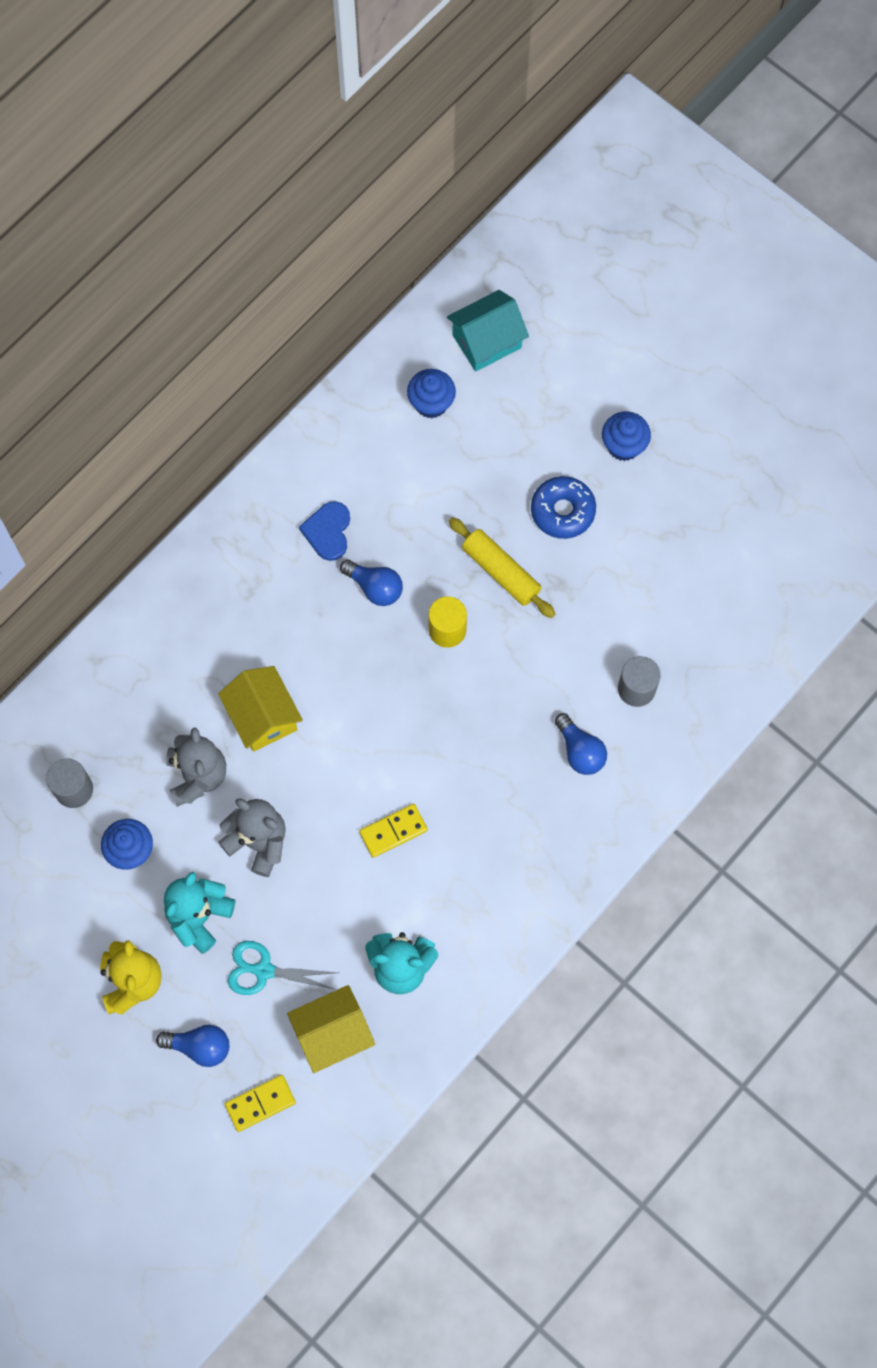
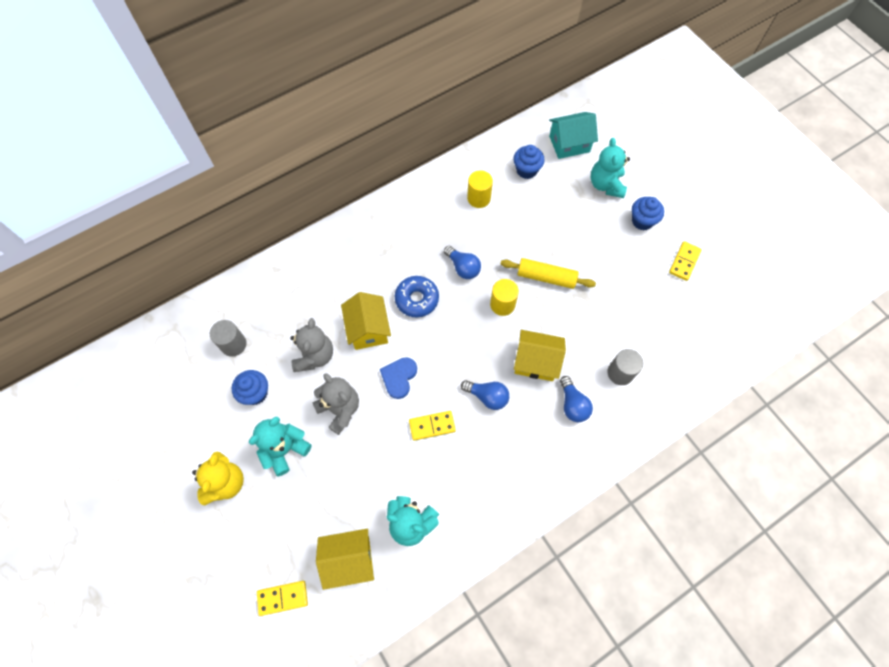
camera: 15 degrees right, 5 degrees down
blue light bulb [156,1025,229,1067] -> blue light bulb moved to [461,380,509,410]
turquoise scissors [228,941,338,995] -> none
blue heart [299,501,350,561] -> blue heart moved to [380,357,417,399]
yellow rolling pin [449,517,555,618] -> yellow rolling pin turned 45 degrees counterclockwise [501,258,596,289]
blue donut [531,476,596,539] -> blue donut moved to [395,276,439,317]
none -> yellow cylinder [467,170,493,208]
none -> yellow house [514,330,566,381]
none -> turquoise teddy bear [591,138,630,198]
none -> yellow domino [669,241,702,281]

